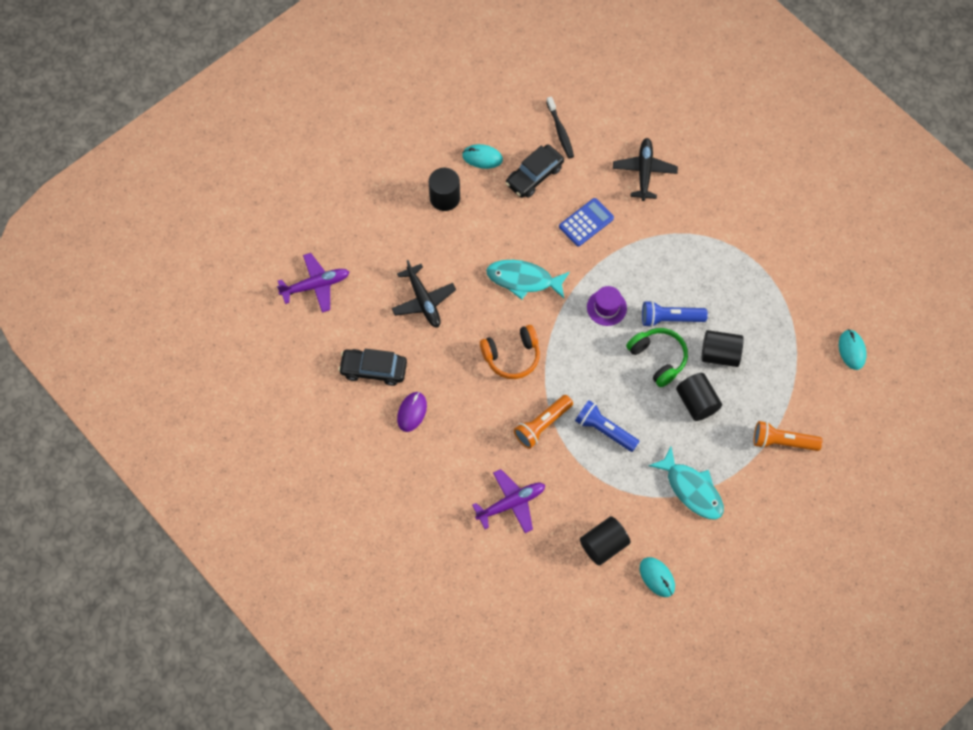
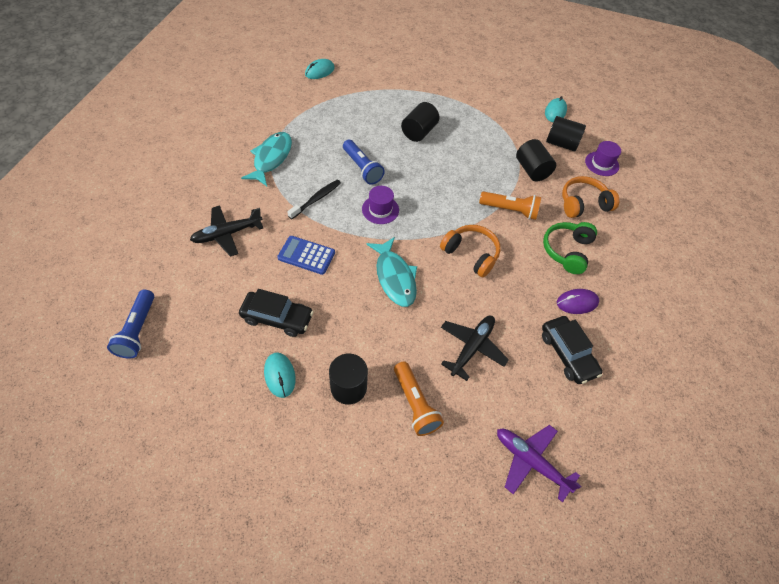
camera: 125 degrees left, 10 degrees down
purple plane [472,469,545,533] -> orange headphones [562,176,619,218]
black toothbrush [547,96,574,159] -> black toothbrush moved to [287,180,341,219]
blue flashlight [575,400,640,452] -> blue flashlight moved to [107,289,154,359]
green headphones [626,328,688,387] -> green headphones moved to [543,222,597,274]
turquoise fish [648,447,724,520] -> turquoise fish moved to [241,132,292,186]
black cylinder [701,330,744,367] -> black cylinder moved to [516,139,556,182]
orange flashlight [754,421,822,451] -> orange flashlight moved to [394,361,444,436]
none -> purple hat [585,141,621,176]

